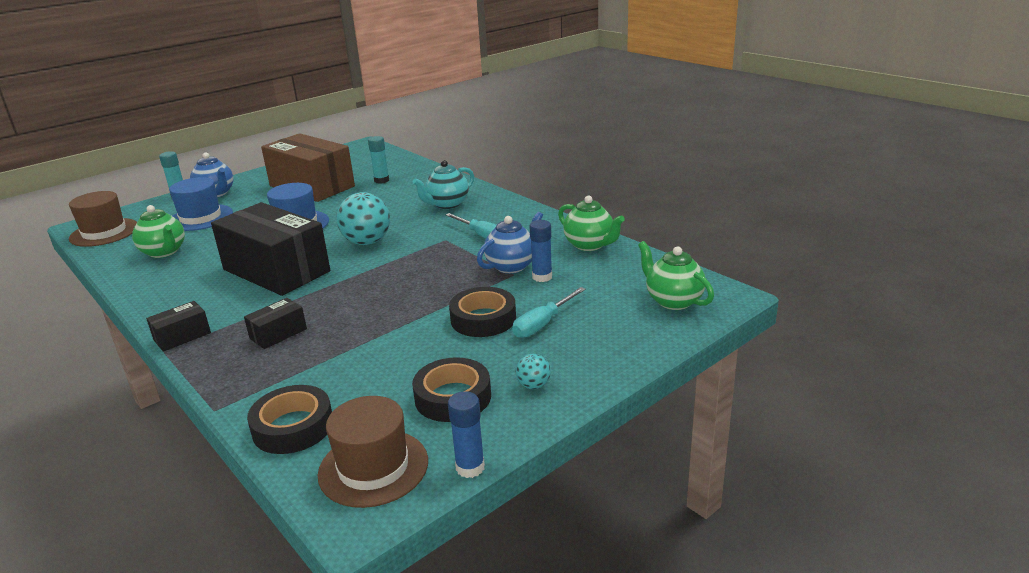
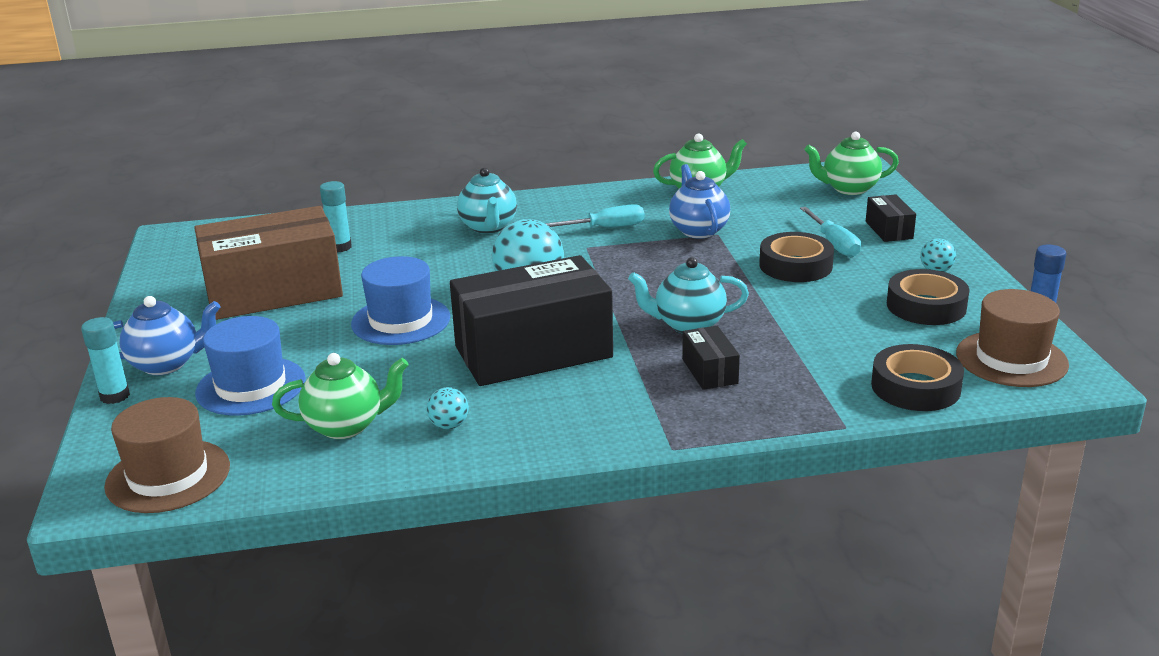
camera: 60 degrees left, 0 degrees up
black box [146,301,211,352] -> black box moved to [866,194,916,242]
blue glue stick [529,220,552,282] -> none
none -> turquoise ball [427,387,469,429]
none -> turquoise teapot [628,257,749,333]

